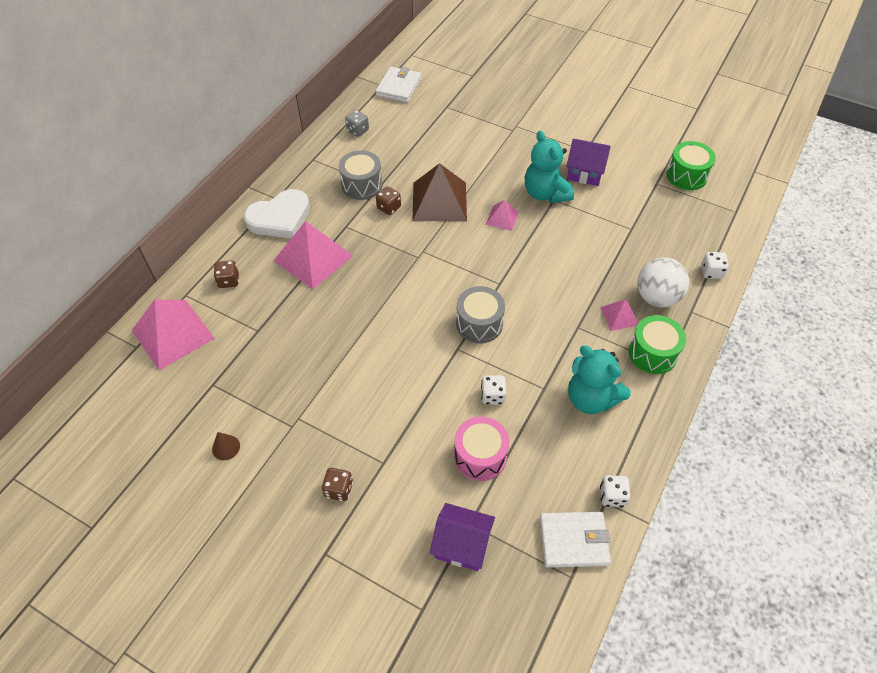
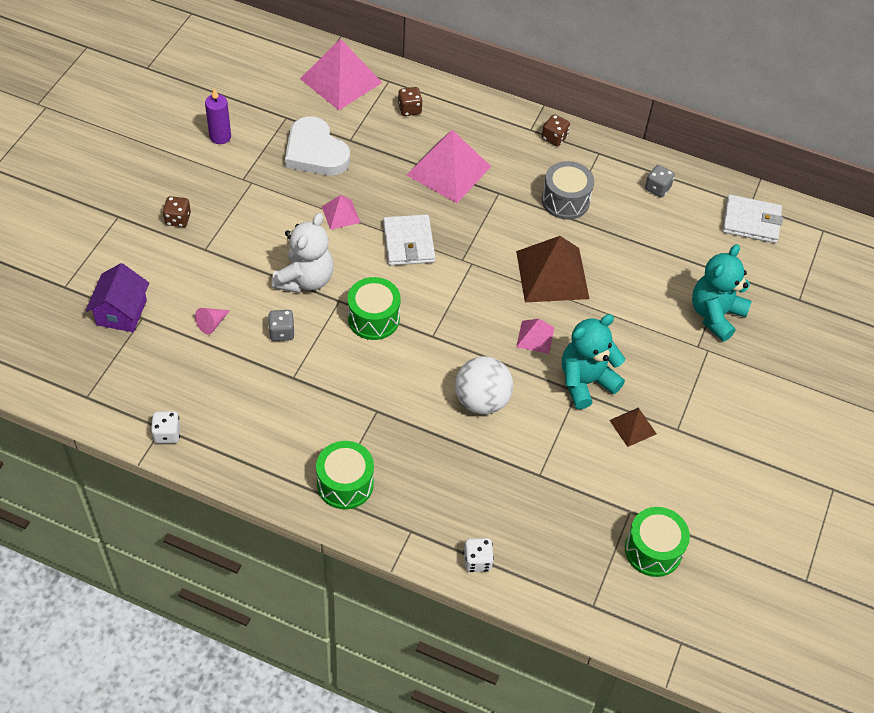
camera: 80 degrees right, 0 degrees up
brown cone [212,432,240,460] -> purple candle [205,88,231,144]
white heart [243,189,310,238] -> white heart moved to [285,116,350,175]
brown dice [376,186,401,215] -> brown dice moved to [542,114,570,146]
pink drum [454,416,509,481] -> pink cone [195,308,230,334]
grey drum [456,286,505,343] -> green drum [348,277,401,340]
white dice [481,375,507,405] -> grey dice [268,310,295,341]
white wallet [540,512,611,568] -> white wallet moved to [383,214,435,266]
purple house [566,139,611,186] -> brown pyramid [609,408,657,447]
turquoise teddy bear [568,346,631,414] -> turquoise teddy bear moved to [692,244,751,342]
pink pyramid [600,299,638,331] -> pink pyramid moved to [322,195,360,230]
white ball [637,257,689,307] -> white ball moved to [455,356,513,414]
none -> white teddy bear [272,213,334,293]

